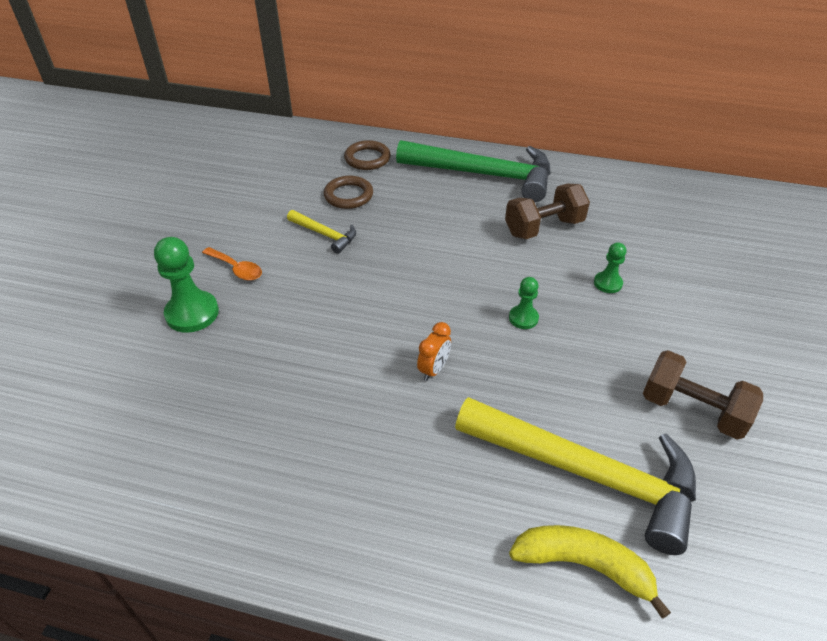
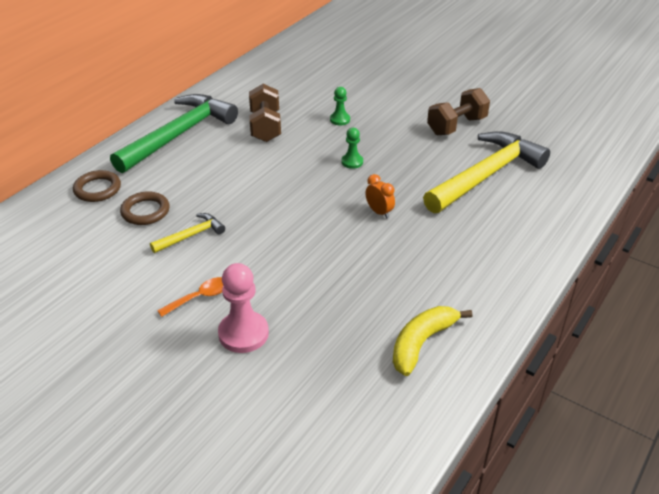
camera: 70 degrees left, 5 degrees down
green pawn [154,237,219,333] -> pink pawn [218,263,269,353]
yellow banana [509,525,671,619] -> yellow banana moved to [393,306,472,376]

